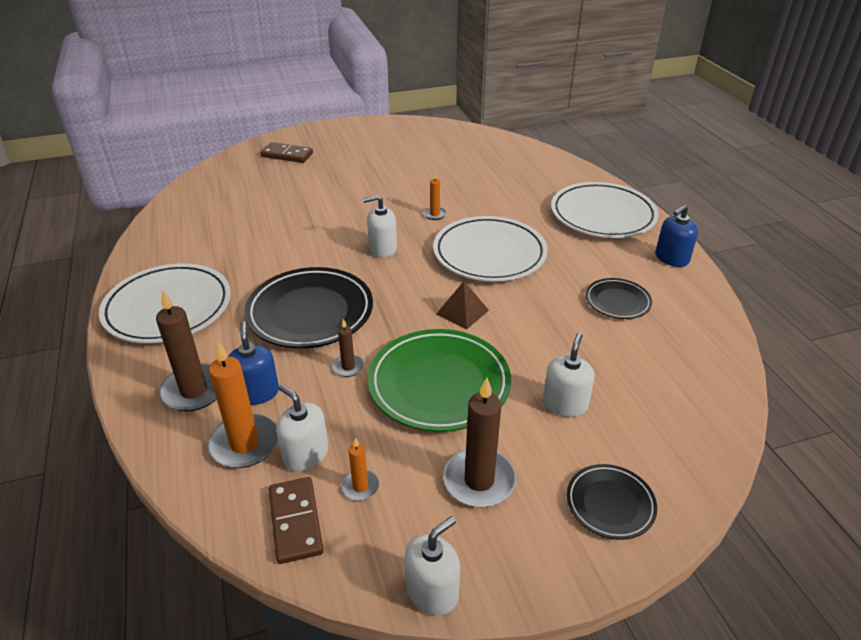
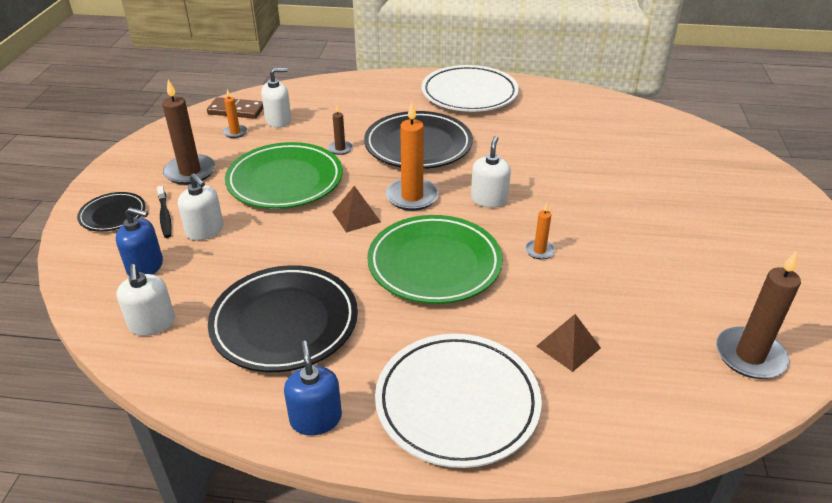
camera: 115 degrees right, 0 degrees up
brown candle [156,290,217,412] -> brown candle moved to [716,251,801,379]
orange candle [208,342,278,468] -> orange candle moved to [386,103,439,211]
blue soap dispenser [228,321,279,405] -> blue soap dispenser moved to [116,207,163,276]
brown domino [261,142,313,163] -> none
white soap dispenser [405,516,460,615] -> white soap dispenser moved to [116,264,175,336]
white plate [433,216,548,282] -> green plate [367,215,503,304]
black plate [585,278,652,319] -> black plate [208,265,358,372], size x1.91
none -> black toothbrush [157,186,172,238]
none -> brown pyramid [536,314,601,372]

